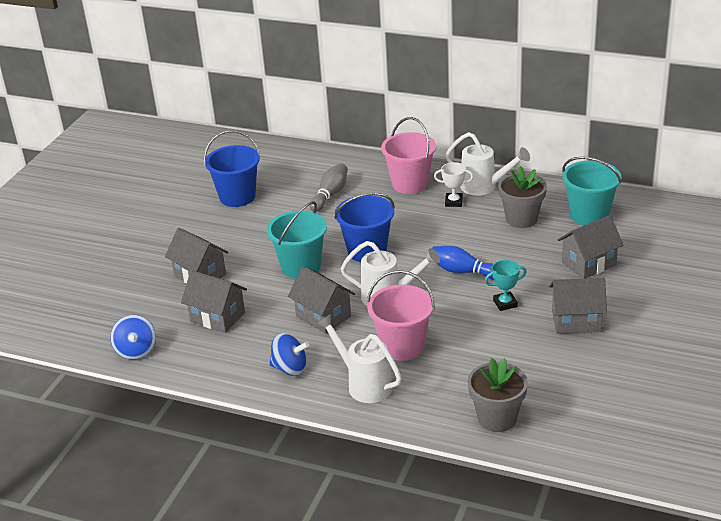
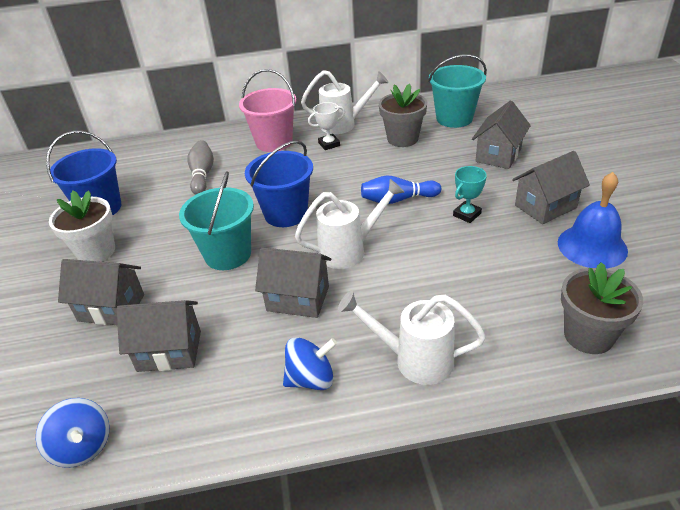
camera: 30 degrees left, 5 degrees up
pink bucket [367,270,435,361] -> none
none -> white flower pot [49,190,115,262]
none -> blue bell [558,172,628,269]

